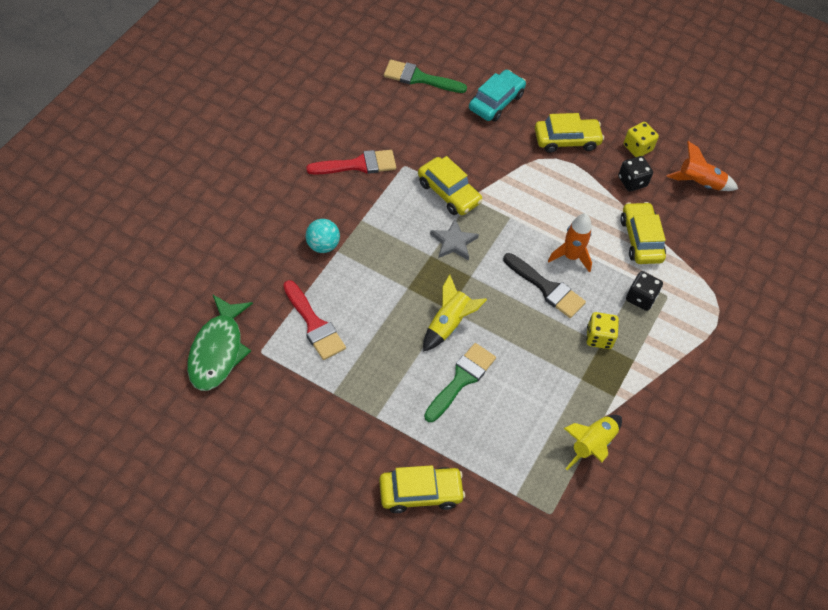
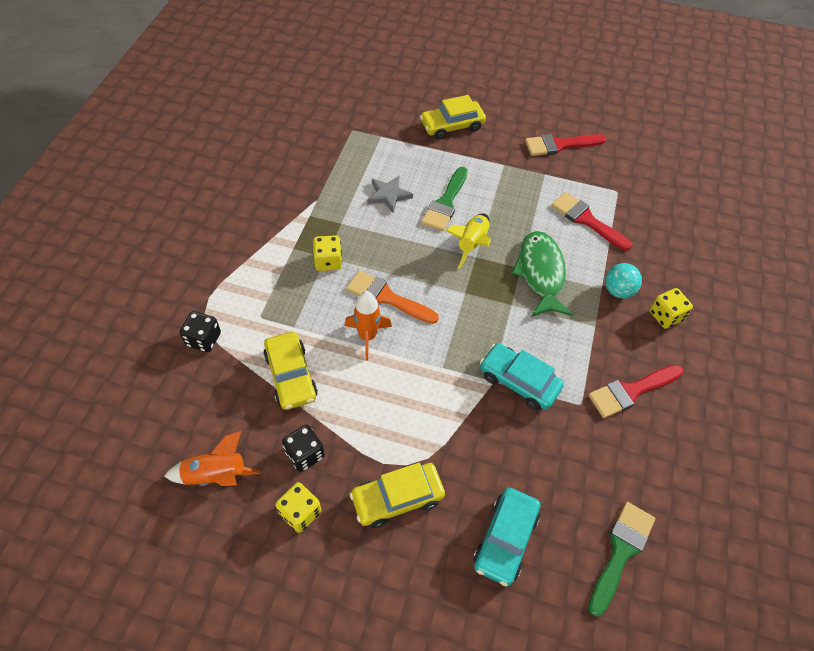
camera: 170 degrees right, 0 degrees up
green fish [187,295,253,391] -> green fish moved to [511,231,573,317]
green brush [384,60,467,93] -> green brush turned 60 degrees counterclockwise [588,502,655,617]
yellow car [418,156,483,215] -> turquoise car [480,343,564,410]
grey star [430,219,479,261] -> grey star moved to [367,176,413,213]
black brush [503,253,586,318] -> orange brush [346,270,439,324]
yellow rocket [564,415,622,470] -> none
black dice [626,271,663,311] -> black dice moved to [180,311,221,352]
none -> red brush [525,134,607,156]
none -> yellow dice [650,288,693,329]

